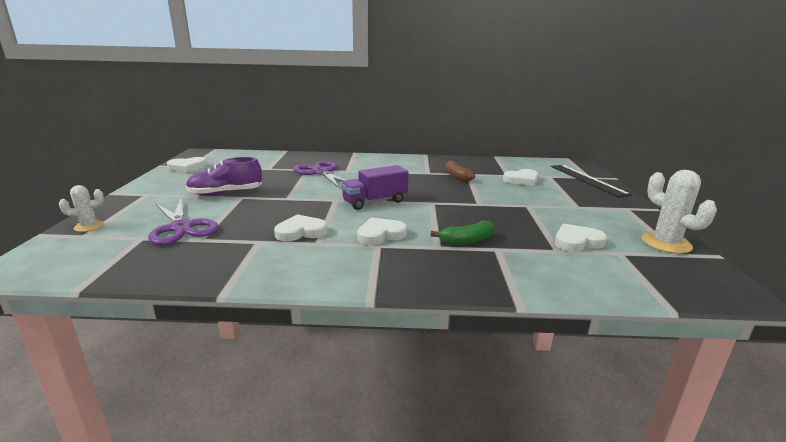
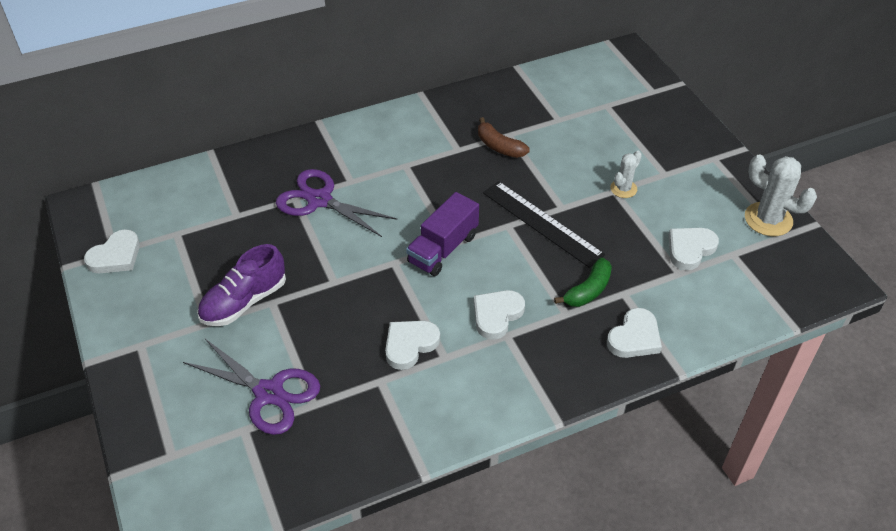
camera: 25 degrees left, 25 degrees up
white cactus [59,185,104,232] -> white cactus moved to [610,151,642,198]
white heart [503,169,538,186] -> white heart moved to [607,308,662,358]
black ruler [551,165,632,197] -> black ruler moved to [483,181,605,268]

